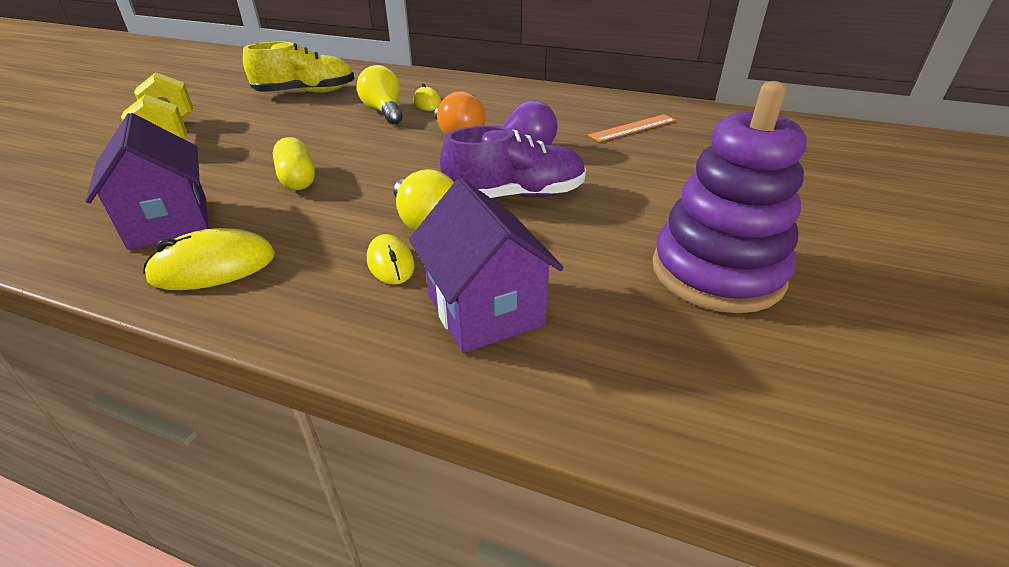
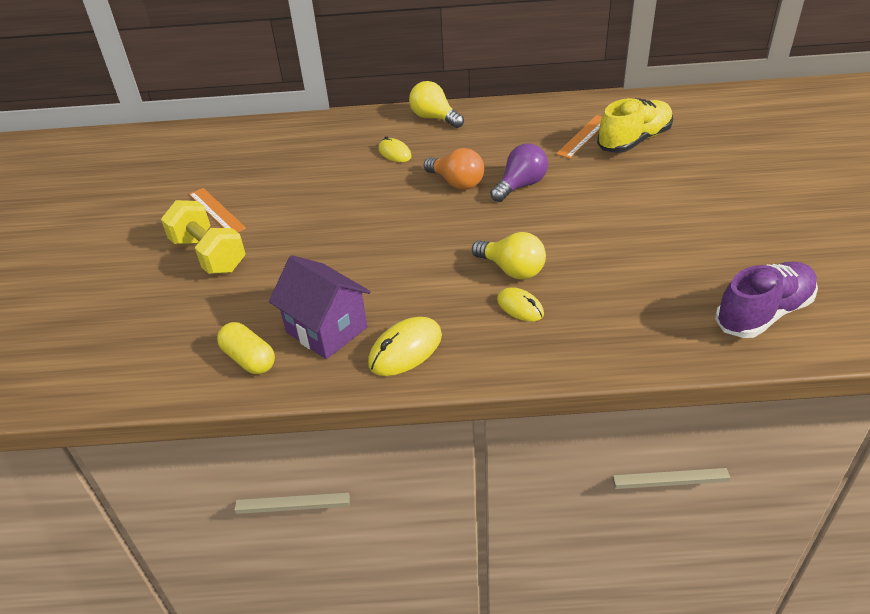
camera: 20 degrees left, 5 degrees up
yellow shoe [243,42,355,93] -> yellow shoe moved to [597,98,673,153]
yellow capsule [273,137,315,190] -> yellow capsule moved to [217,322,275,374]
yellow light bulb [357,65,403,125] -> yellow light bulb moved to [409,81,464,128]
purple house [409,178,564,353] -> none
purple shoe [440,125,586,198] -> purple shoe moved to [715,261,818,338]
purple stacking toy [653,81,807,313] -> none
none -> orange ruler [189,188,246,232]

